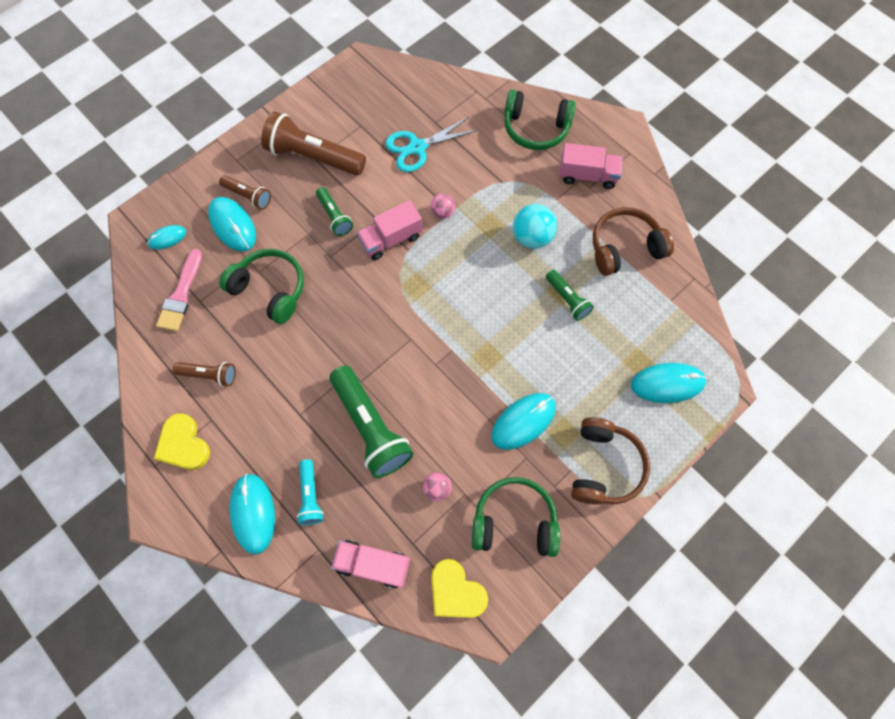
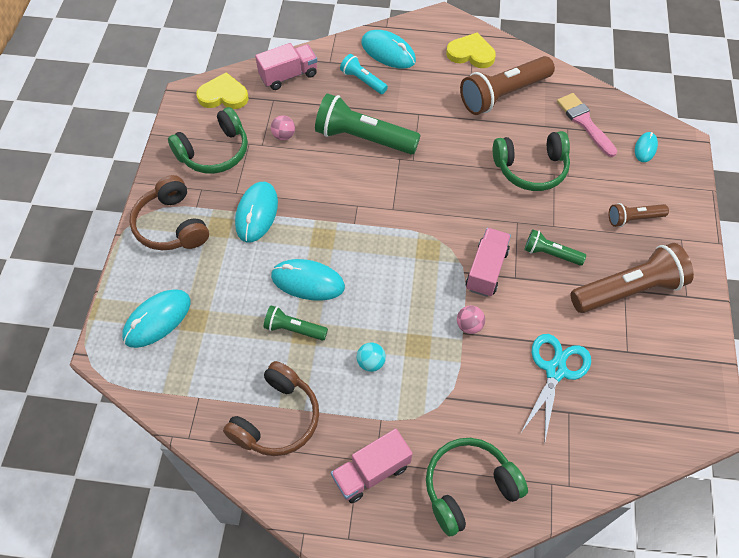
camera: 140 degrees right, 10 degrees down
brown flashlight [173,362,236,387] -> brown flashlight [460,56,555,115], size x1.90
turquoise mouse [208,197,256,251] -> turquoise mouse moved to [271,259,345,301]
turquoise ball [513,204,557,249] -> turquoise ball [357,342,386,372], size x0.58

